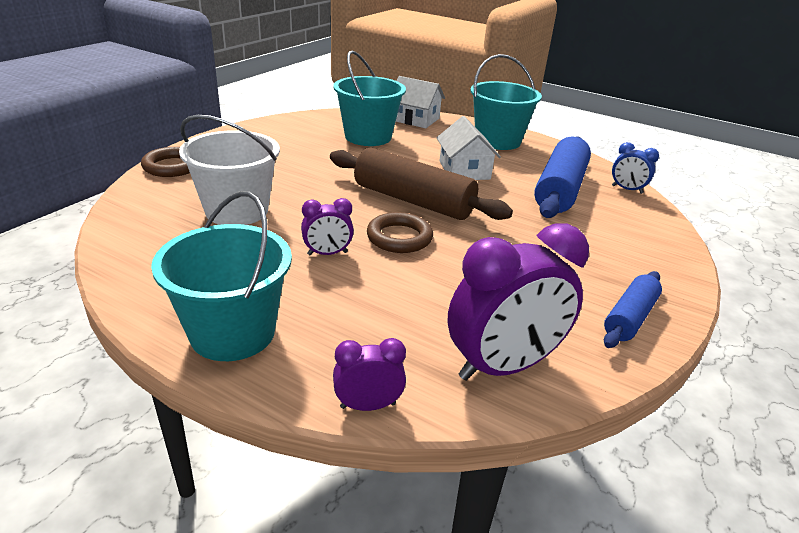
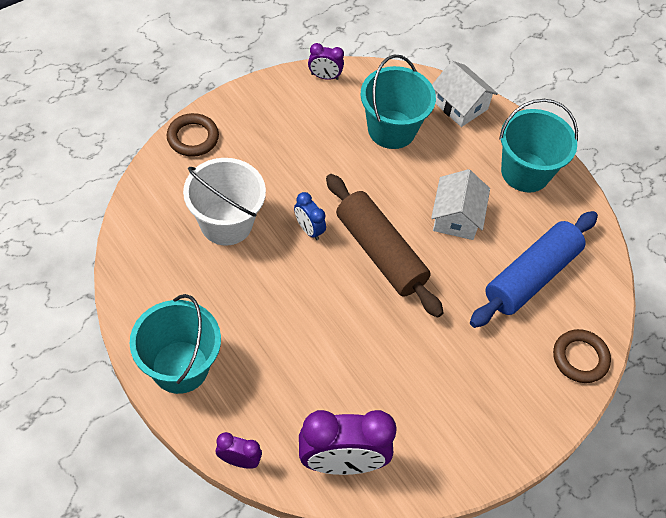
camera: 20 degrees right, 25 degrees up
purple clock [301,198,354,255] -> purple clock moved to [308,43,344,80]
brown ring [367,212,433,253] -> brown ring moved to [553,329,611,383]
blue rolling pin [604,271,662,348] -> none
blue clock [612,142,659,194] -> blue clock moved to [294,192,326,240]

